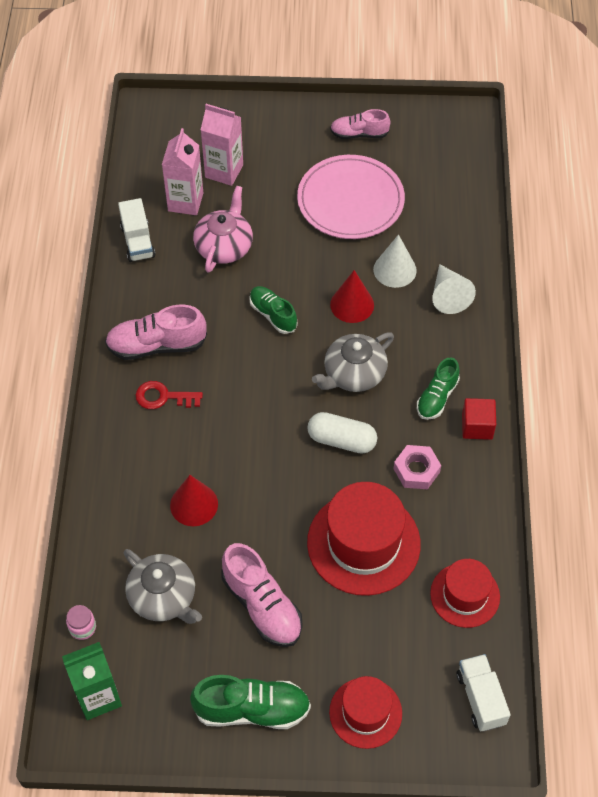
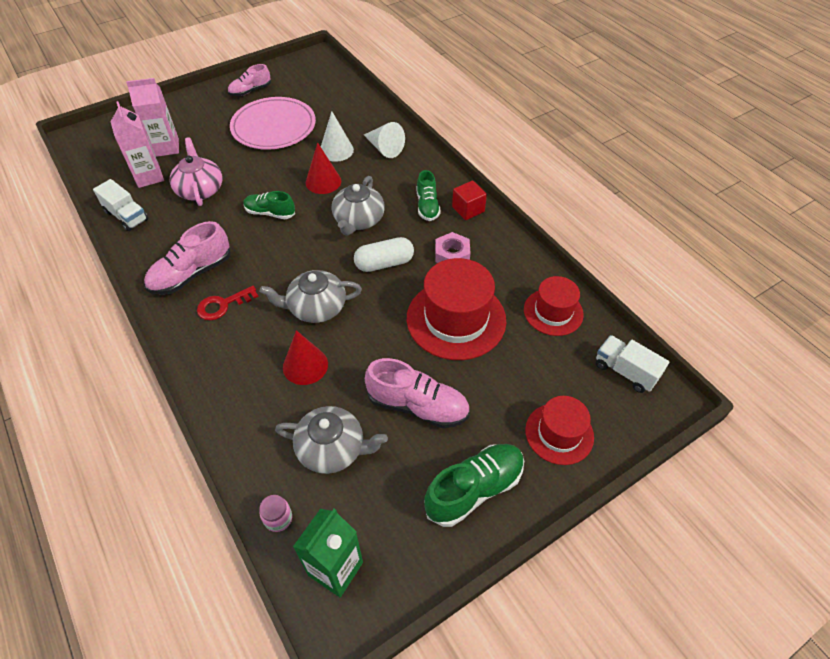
camera: 35 degrees left, 5 degrees down
none -> grey teapot [260,270,362,323]

